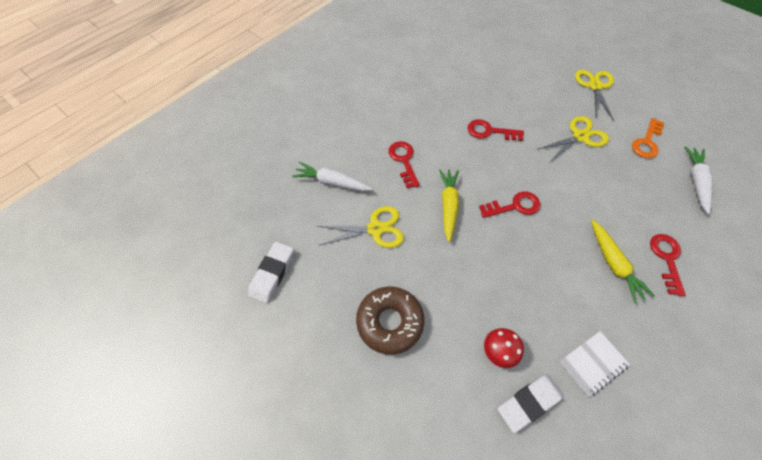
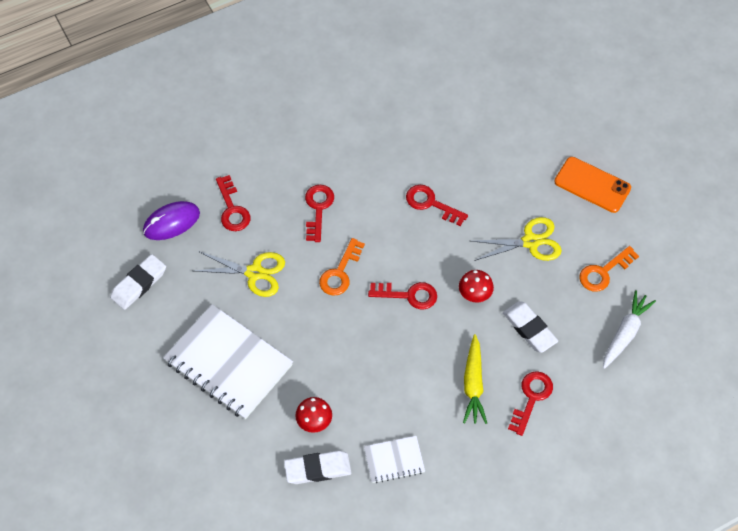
camera: 20 degrees right, 0 degrees up
white carrot [292,162,373,191] -> red key [216,175,250,231]
brown donut [356,287,424,355] -> white notebook [163,304,293,419]
yellow carrot [439,169,459,242] -> orange key [319,238,365,296]
yellow scissors [575,70,614,121] -> orange phone [554,157,631,213]
none -> purple mouse [143,201,200,240]
none -> red mushroom [459,270,494,302]
none -> white eraser [503,301,558,353]

